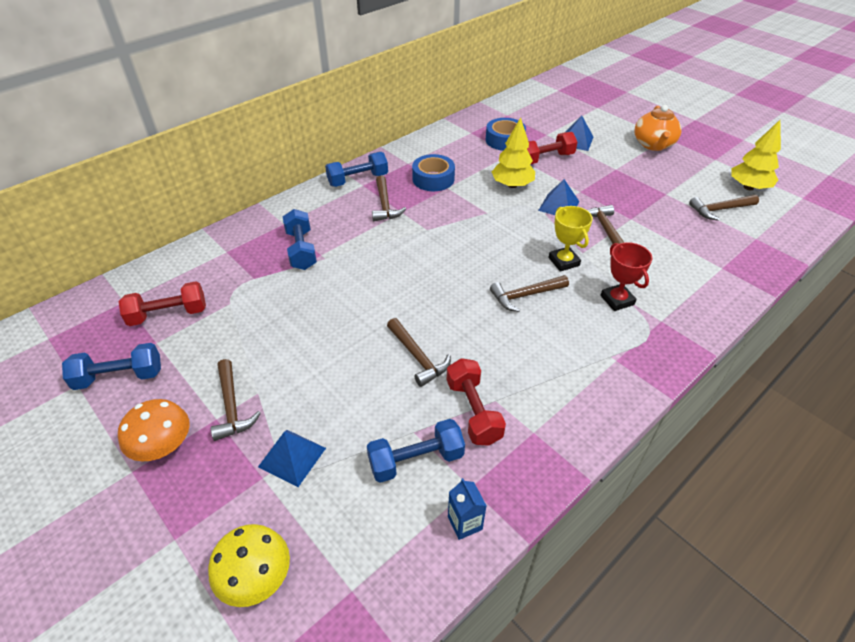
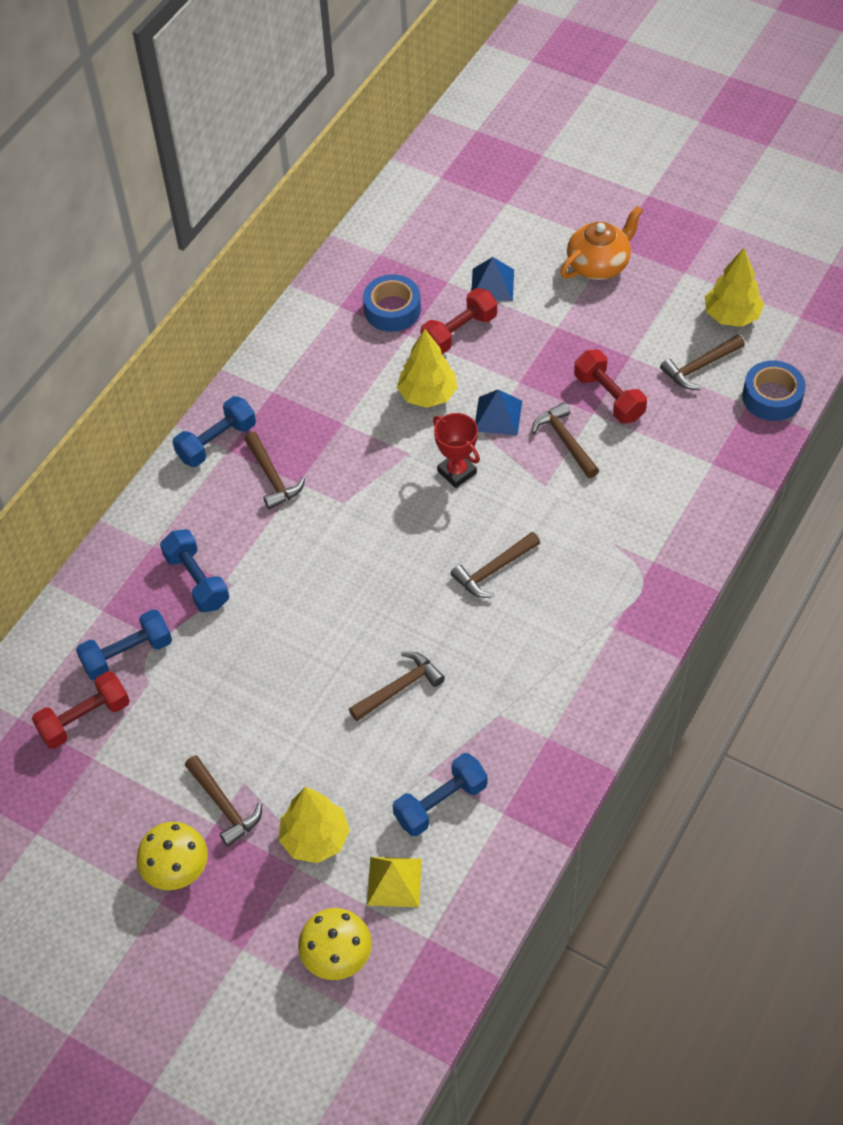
camera: 15 degrees left, 10 degrees up
blue dumbbell [62,343,161,390] -> blue dumbbell moved to [76,609,172,680]
orange mushroom [118,399,190,462] -> yellow mushroom [137,822,208,890]
blue pyramid [258,430,326,487] -> yellow tree [279,787,350,863]
brown hammer [387,318,451,387] -> brown hammer turned 75 degrees counterclockwise [349,652,445,721]
blue tape [412,154,455,191] -> blue tape moved to [742,360,806,421]
red dumbbell [447,358,506,446] -> red dumbbell moved to [574,349,647,423]
blue carton [448,478,487,540] -> none
yellow trophy [549,206,593,272] -> none
red trophy [600,242,653,311] -> red trophy moved to [433,413,480,488]
orange teapot [634,105,681,151] -> orange teapot turned 120 degrees counterclockwise [560,206,643,280]
none -> yellow pyramid [367,857,422,907]

